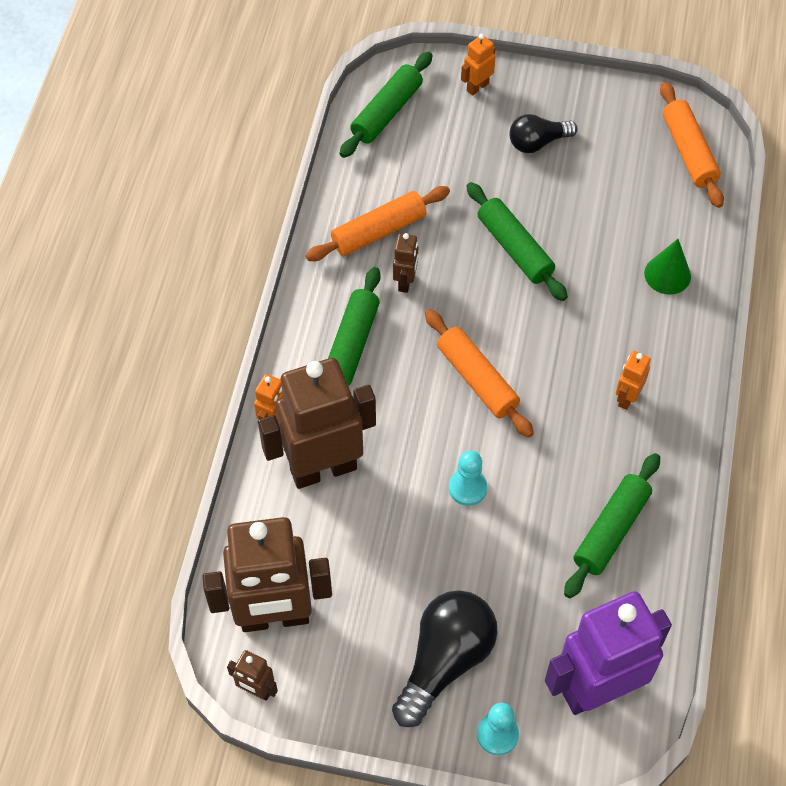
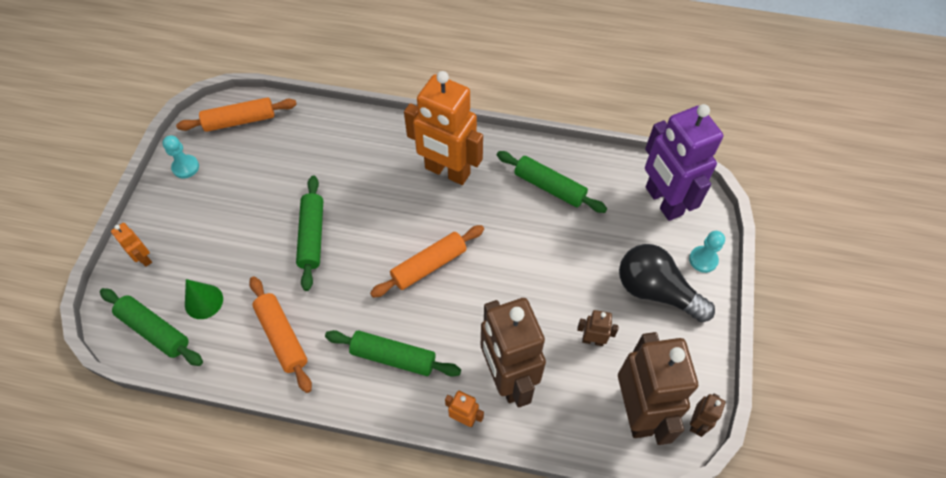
camera: 90 degrees left, 0 degrees up
brown robot [393,233,418,293] -> brown robot moved to [577,310,619,346]
turquoise pawn [449,450,487,506] -> turquoise pawn moved to [162,136,199,178]
green rolling pin [467,182,568,301] -> green rolling pin turned 60 degrees counterclockwise [296,175,323,291]
black light bulb [509,114,577,153] -> none
orange robot [616,351,651,410] -> orange robot [404,71,483,185], size x2.36
green cone [644,239,691,295] -> green cone moved to [185,279,223,319]

